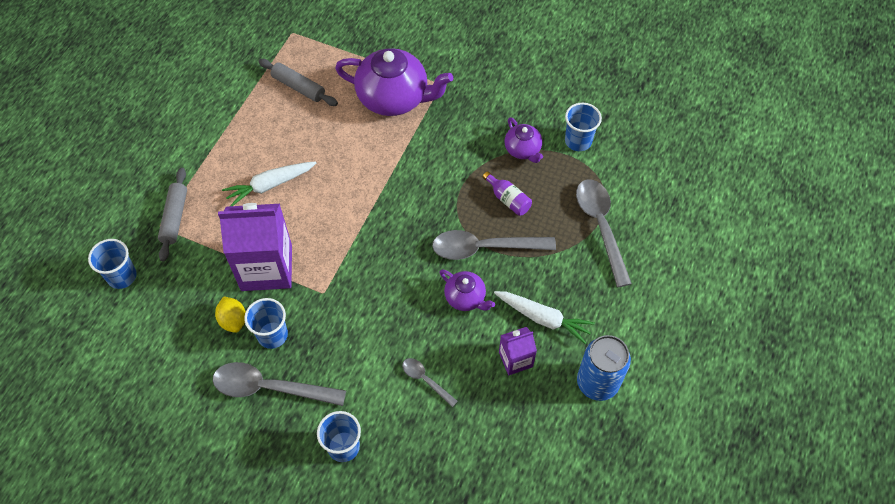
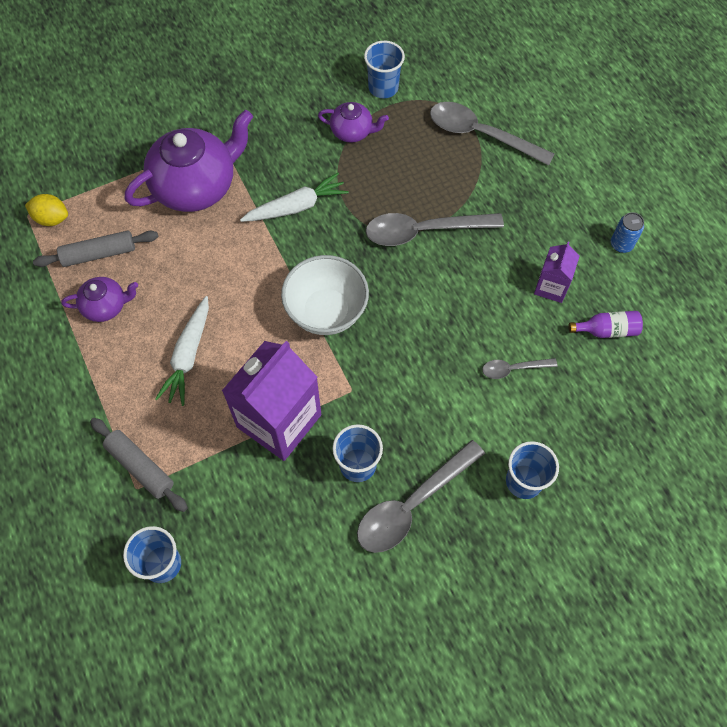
camera: 50 degrees left, 5 degrees up
yellow lemon [215,297,246,333] -> yellow lemon moved to [25,194,68,226]
grey spoon [432,230,556,260] -> grey spoon turned 45 degrees clockwise [366,213,504,246]
purple teapot [440,269,495,311] -> purple teapot moved to [62,277,138,322]
purple bottle [483,171,532,216] -> purple bottle moved to [568,311,643,338]
white carrot [494,291,595,344] -> white carrot moved to [240,173,349,222]
blue can [577,335,631,401] -> blue can [611,212,644,253], size x0.53
none -> white bowl [281,255,369,335]

